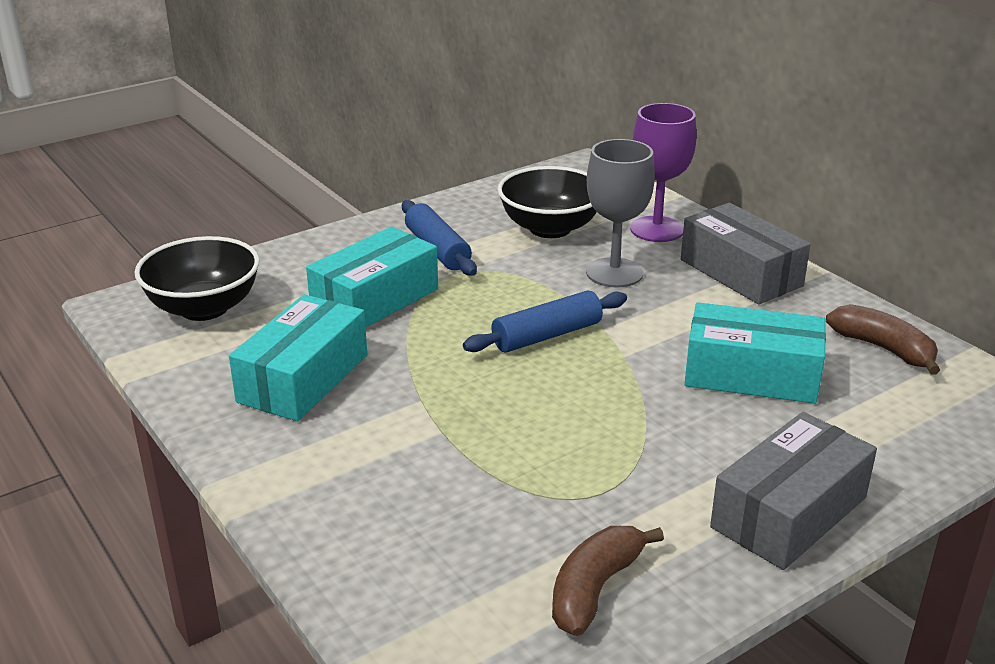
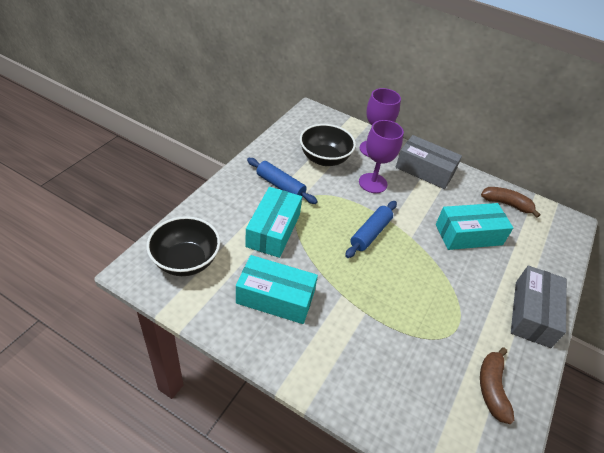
camera: 30 degrees left, 15 degrees up
turquoise box [229,294,367,421] -> turquoise box turned 75 degrees counterclockwise [236,255,318,324]
grey goblet [586,139,655,287] -> purple goblet [359,120,404,193]

